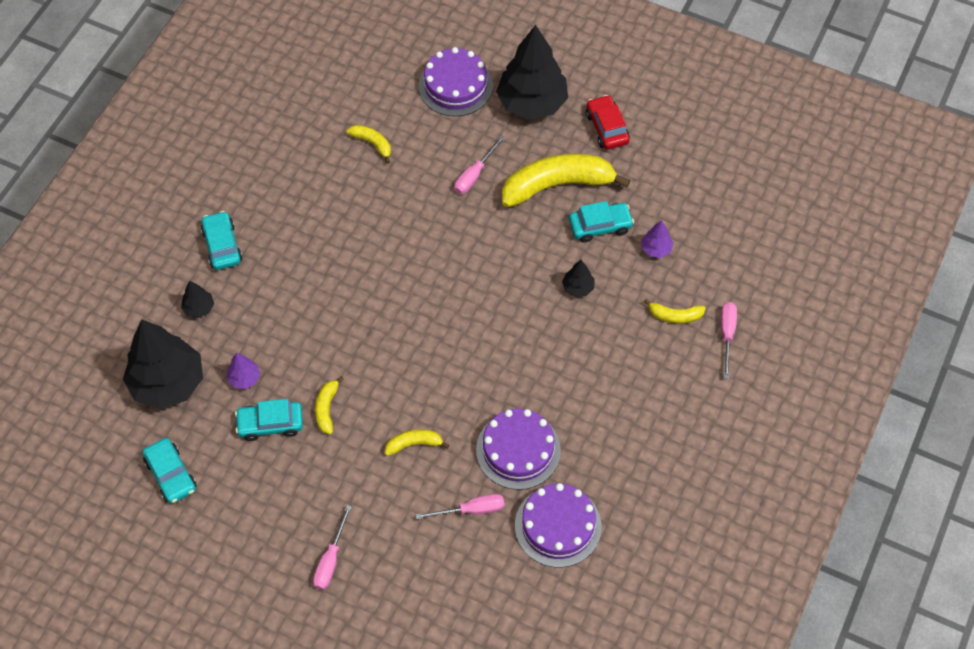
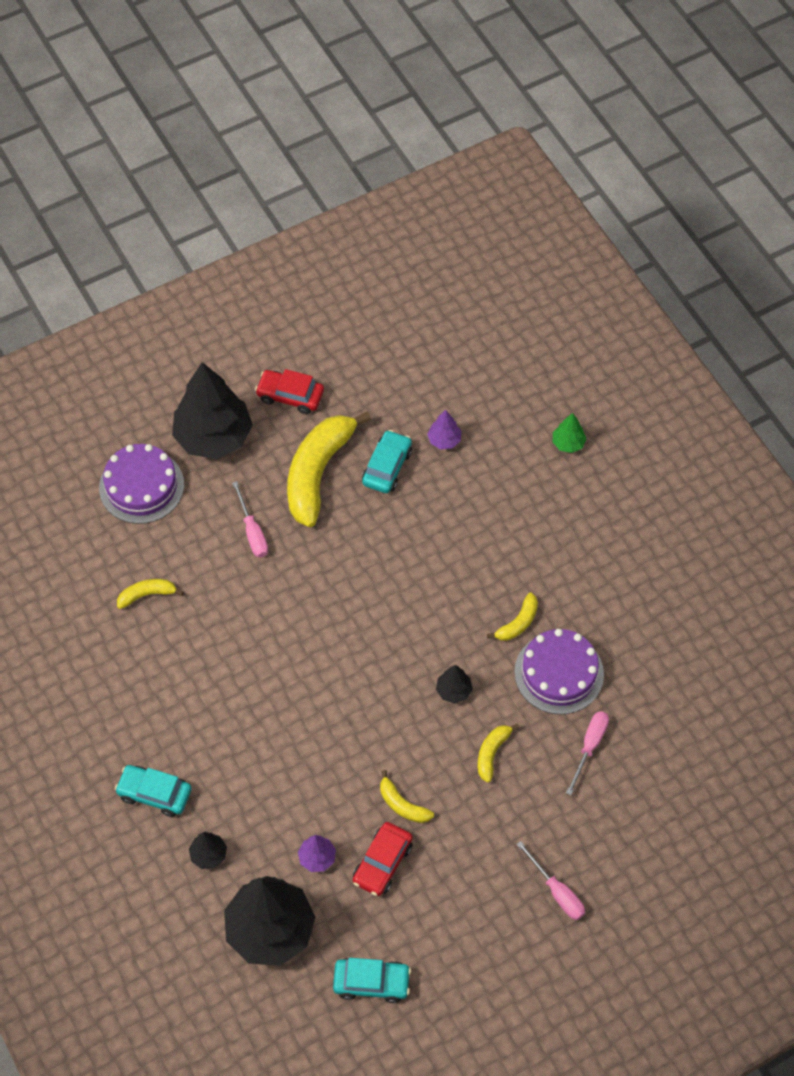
camera: 55 degrees left, 0 degrees up
turquoise car [235,399,303,441] -> red car [353,822,413,896]
purple cake [515,483,601,568] -> none
black tree [562,260,595,297] -> black tree moved to [436,665,473,703]
yellow banana [643,299,706,324] -> yellow banana moved to [487,592,538,641]
pink screwdriver [721,302,737,379] -> green tree [553,413,586,453]

